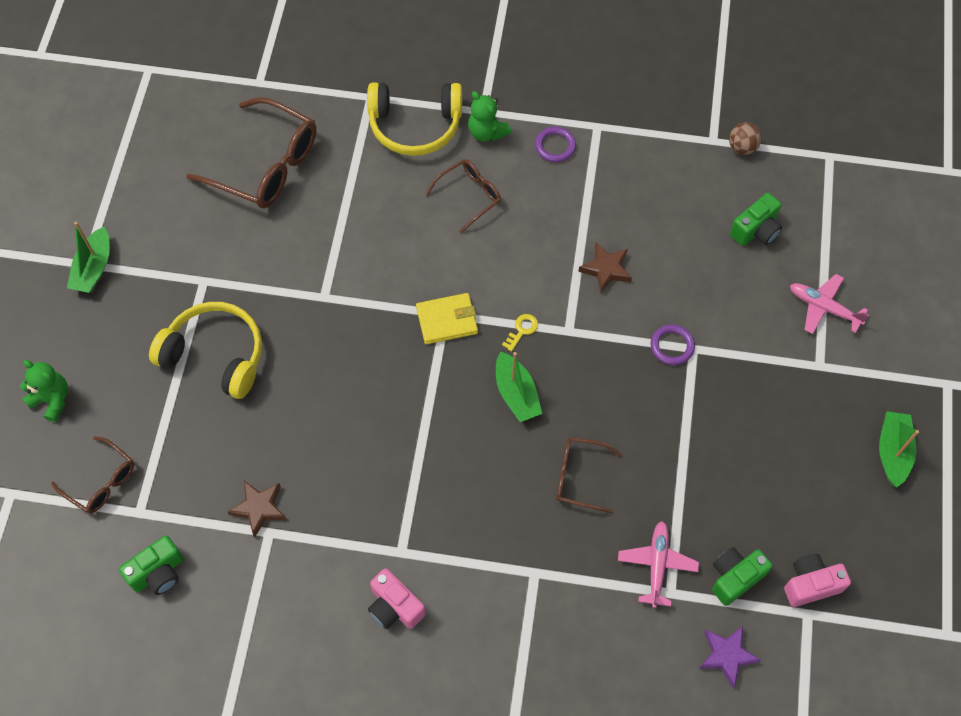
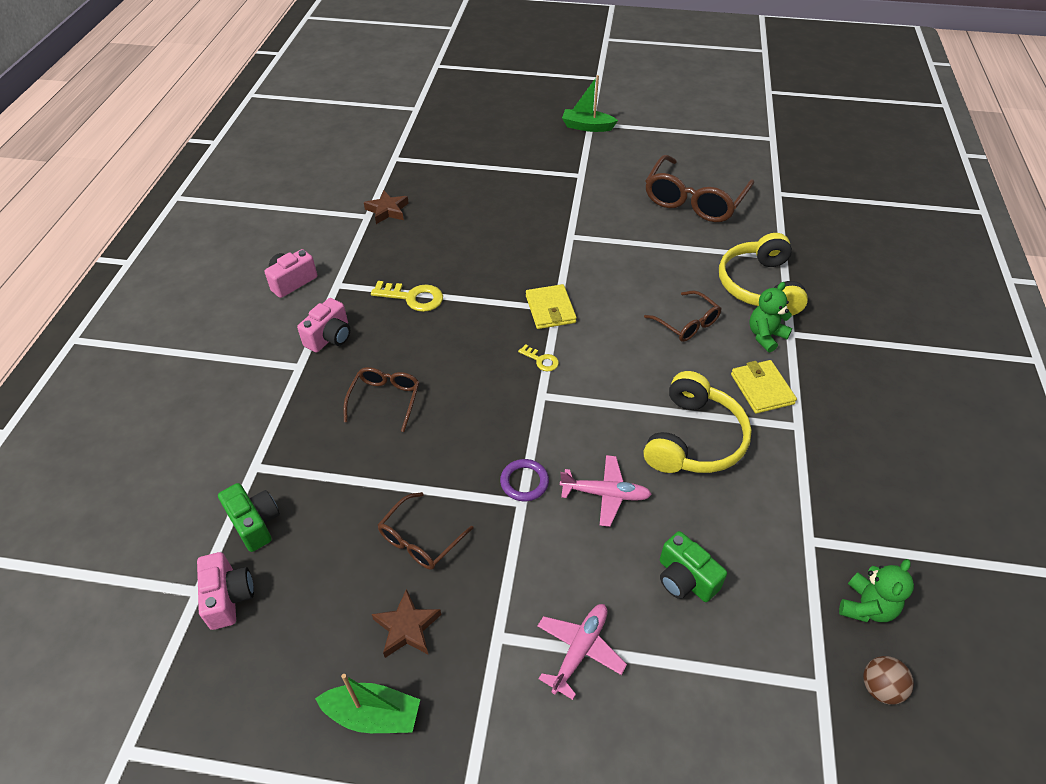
camera: 90 degrees right, 15 degrees down
green teddy bear [20,360,68,422] -> green teddy bear moved to [839,559,914,622]
brown glasses [51,436,134,514] -> brown glasses moved to [378,492,474,570]
green camera [119,536,184,595] -> none
yellow headphones [149,302,262,399] -> yellow headphones moved to [644,371,752,473]
green boat [496,352,542,422] -> none
purple ring [535,127,576,162] -> yellow wallet [731,360,797,414]
brown star [579,242,632,293] -> brown star moved to [372,589,441,658]
pink plane [618,521,699,608] -> pink plane moved to [560,455,652,527]
purple star [699,626,761,687] -> none
brown ball [729,123,761,155] -> brown ball moved to [863,656,914,705]
none -> pink camera [297,298,350,352]
none -> yellow key [371,281,443,312]

